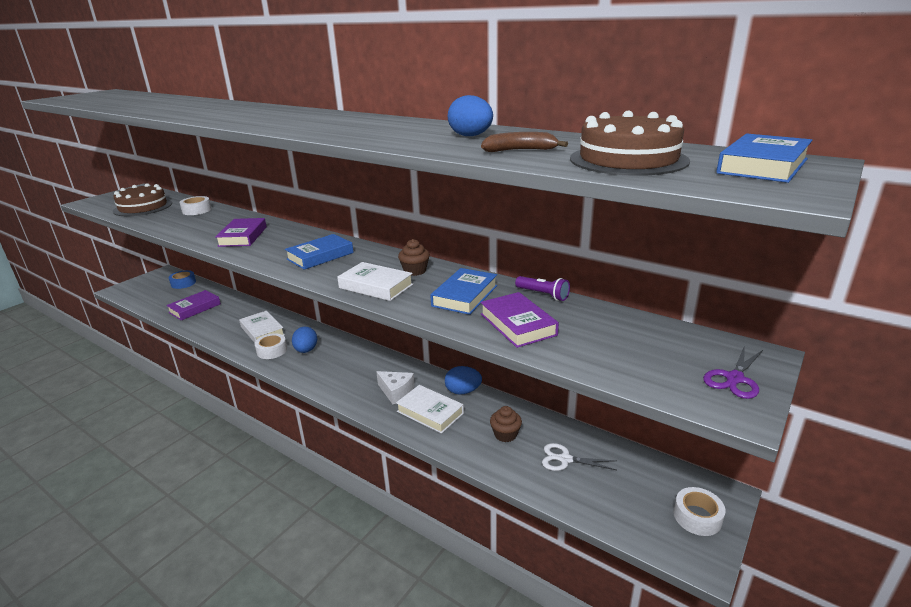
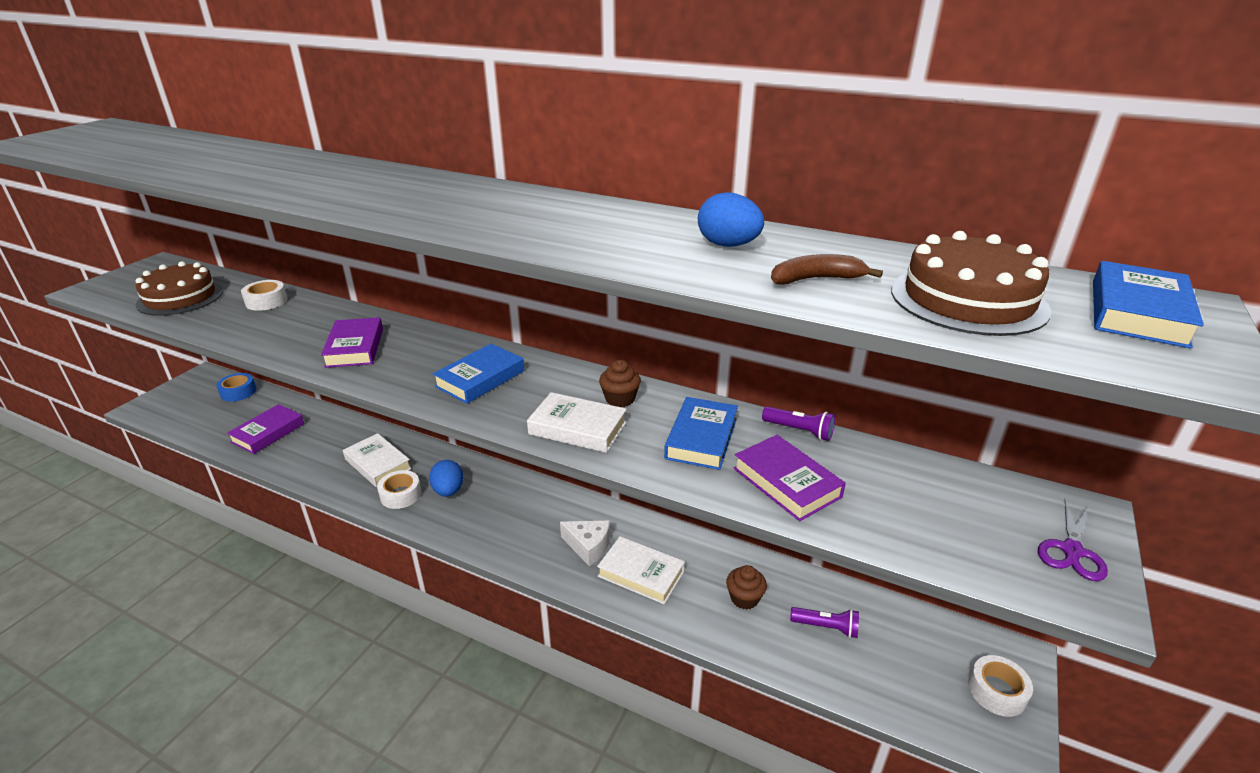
camera: 10 degrees left, 5 degrees up
blue egg [445,366,482,395] -> none
white scissors [542,443,616,471] -> purple flashlight [790,607,859,638]

